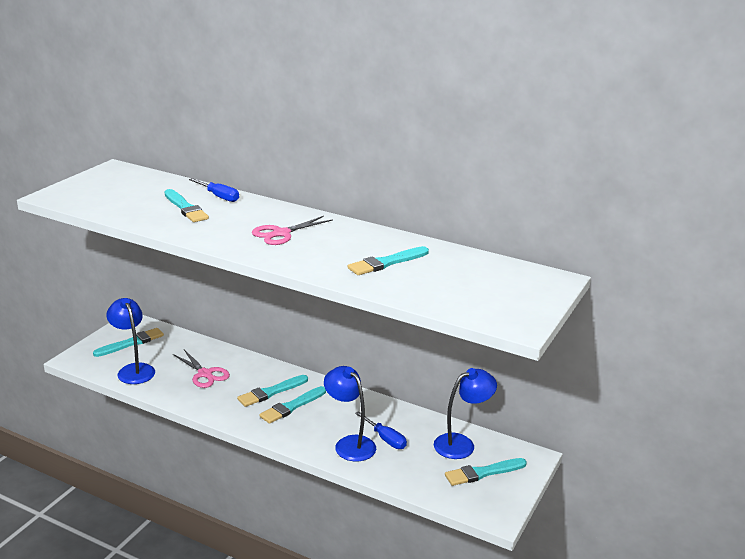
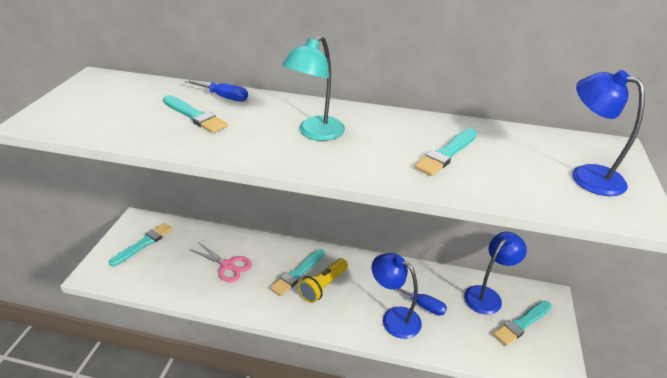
camera: 15 degrees left, 10 degrees up
blue lamp [107,298,155,384] -> blue lamp moved to [572,70,645,196]
pink scissors [252,216,333,245] -> turquoise lamp [282,36,345,141]
turquoise brush [259,386,326,424] -> yellow flashlight [298,258,348,303]

